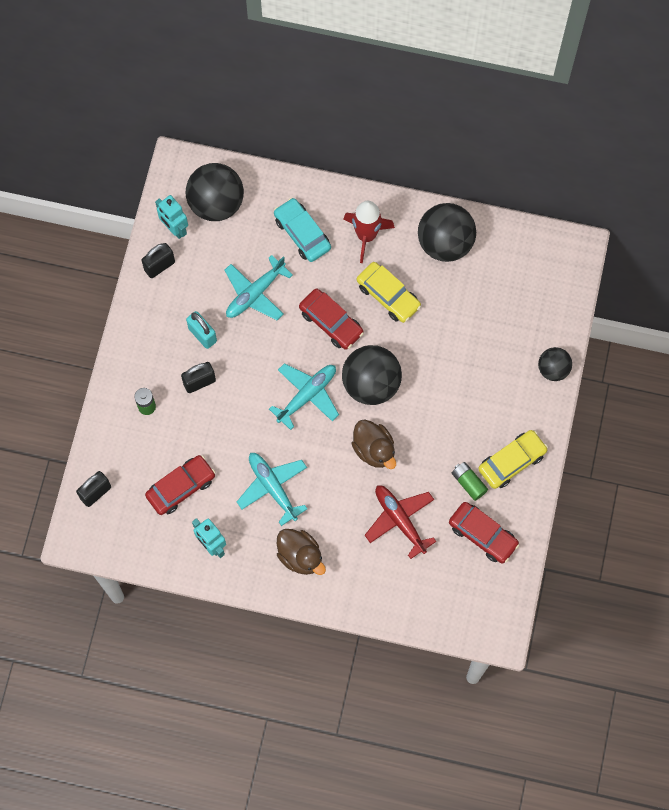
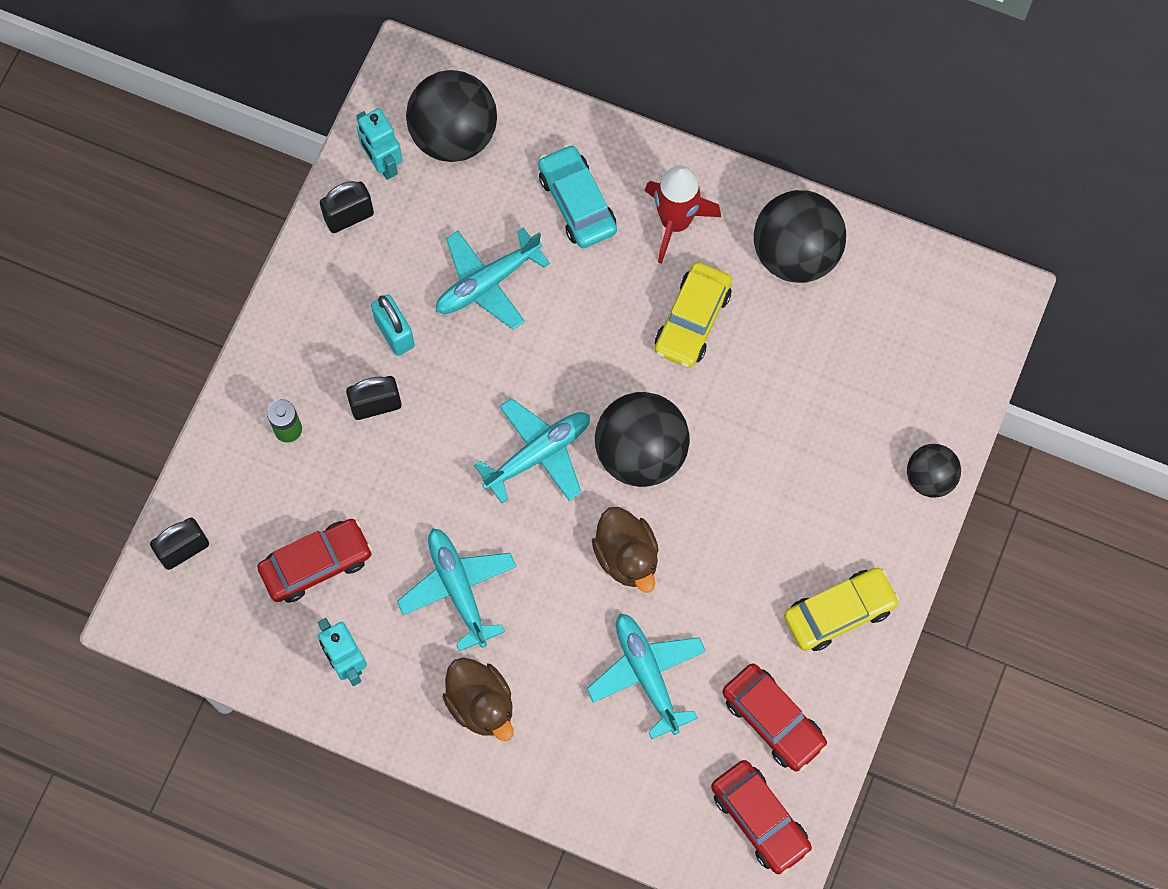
camera: 10 degrees right, 0 degrees up
red car [299,288,364,350] -> red car moved to [711,760,812,875]
yellow car [357,262,421,323] -> yellow car turned 60 degrees clockwise [655,262,732,368]
red plane [365,485,436,559] -> turquoise plane [586,614,706,739]
green battery [452,462,488,501] -> none

